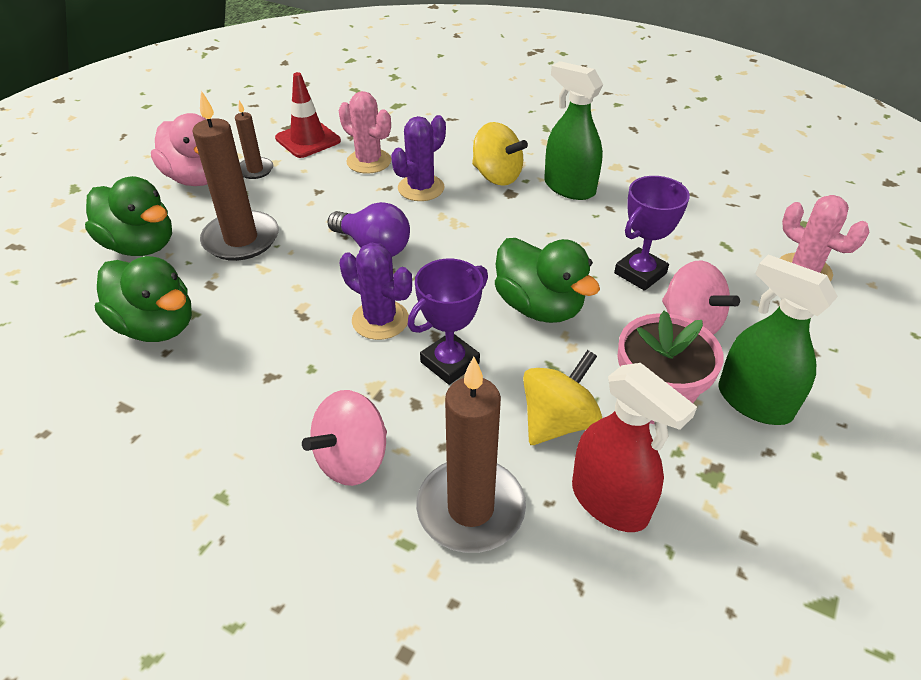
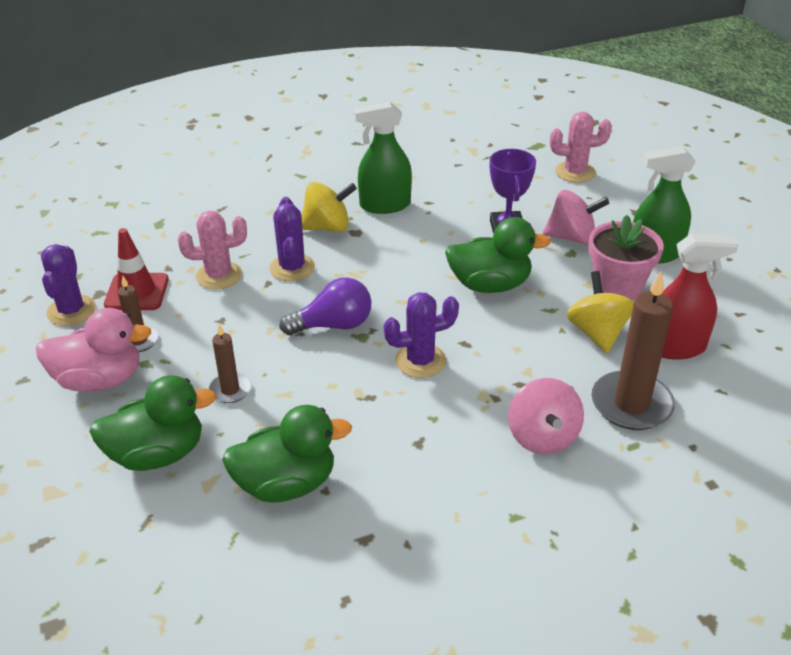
camera: 50 degrees left, 5 degrees down
brown candle [192,91,279,261] -> brown candle [208,324,251,403], size x0.53
purple trophy [408,259,488,385] -> none
none -> purple cactus [41,244,96,326]

